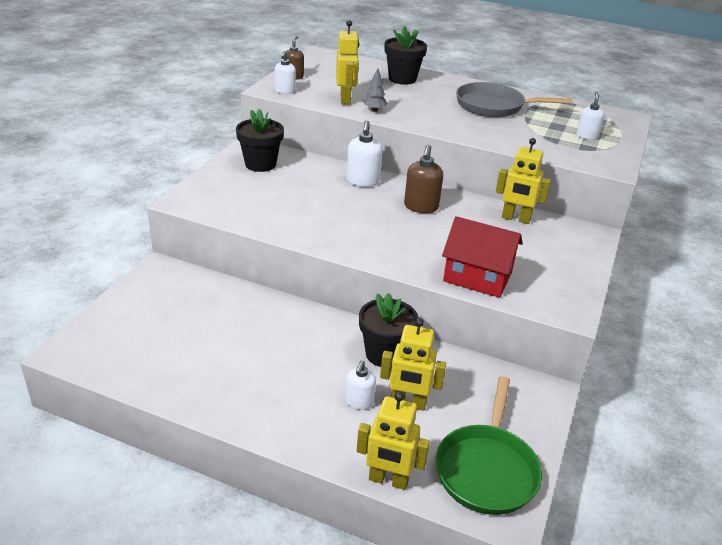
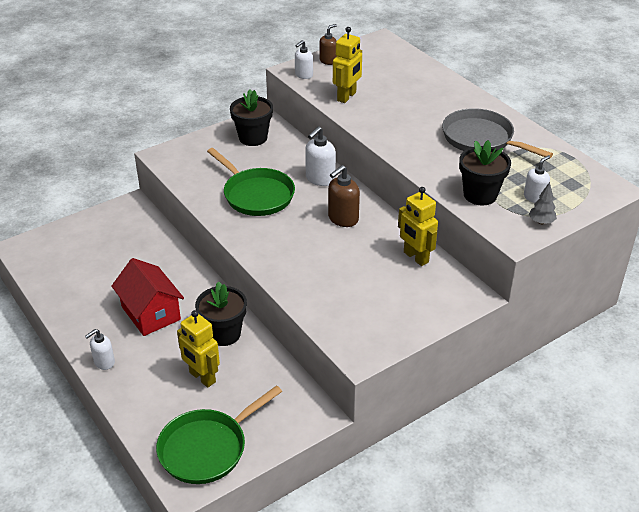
camera: 35 degrees right, 5 degrees up
white soap dispenser [345,360,376,410] -> white soap dispenser moved to [85,329,115,370]
yellow robot [357,392,430,490] -> none
grey tree [363,68,387,112] -> grey tree moved to [529,182,557,224]
black flower pot [385,26,427,85] -> black flower pot moved to [459,140,511,206]
red house [442,216,523,298] -> red house moved to [111,258,184,336]
none -> green pan [207,148,295,216]

